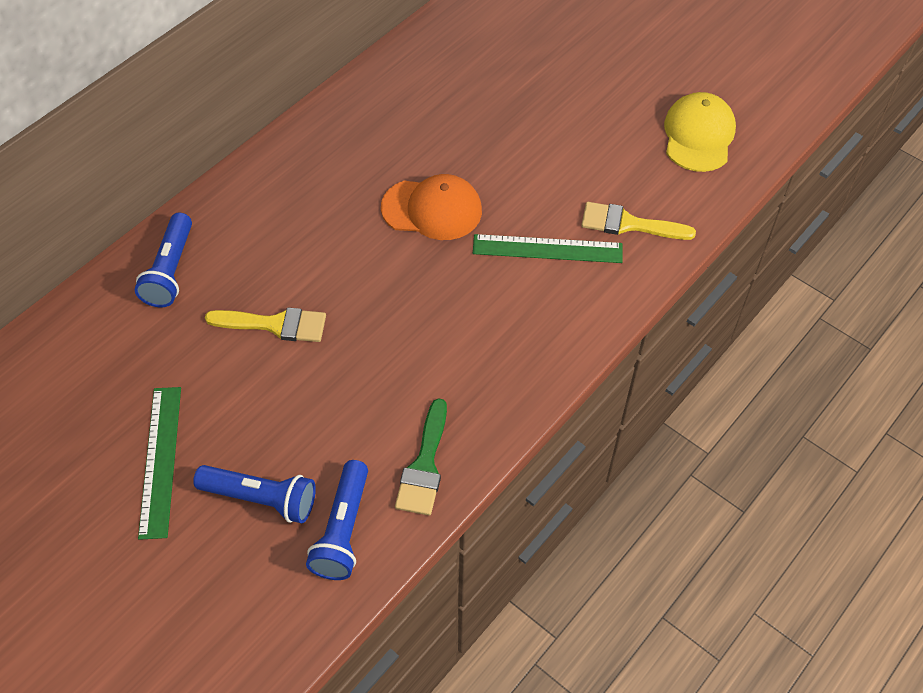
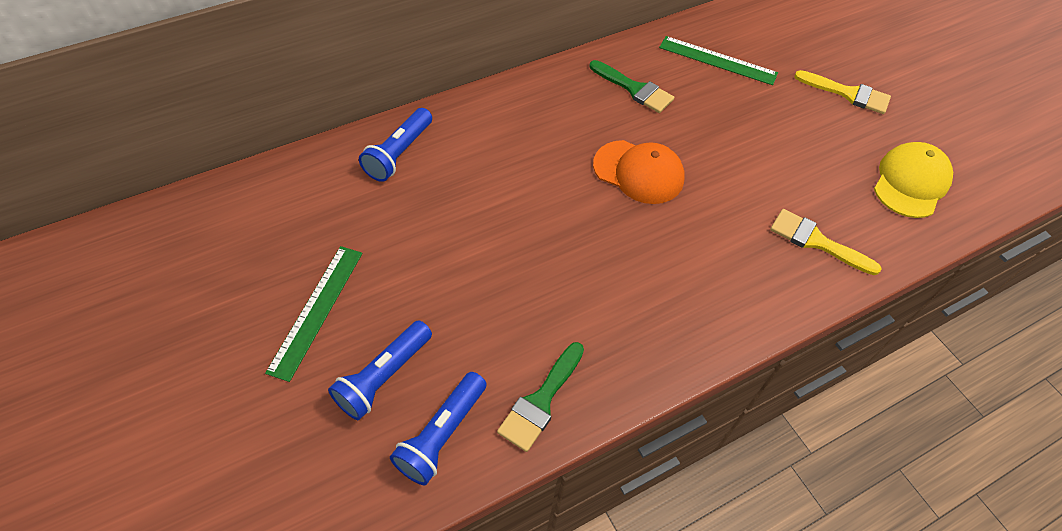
camera: 20 degrees right, 0 degrees up
blue flashlight [193,465,316,523] -> blue flashlight turned 90 degrees clockwise [328,320,432,420]
yellow brush [205,307,326,342] -> yellow brush moved to [794,70,891,114]
green ruler [473,234,623,263] -> green ruler moved to [659,36,778,85]
none -> green brush [590,60,674,113]

